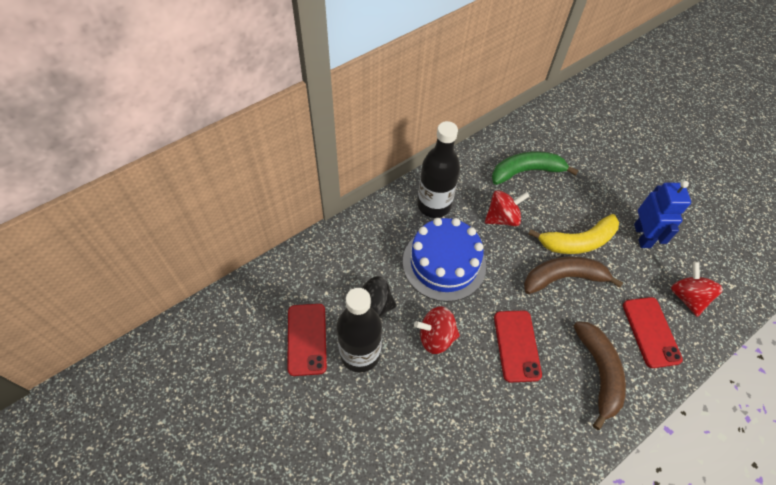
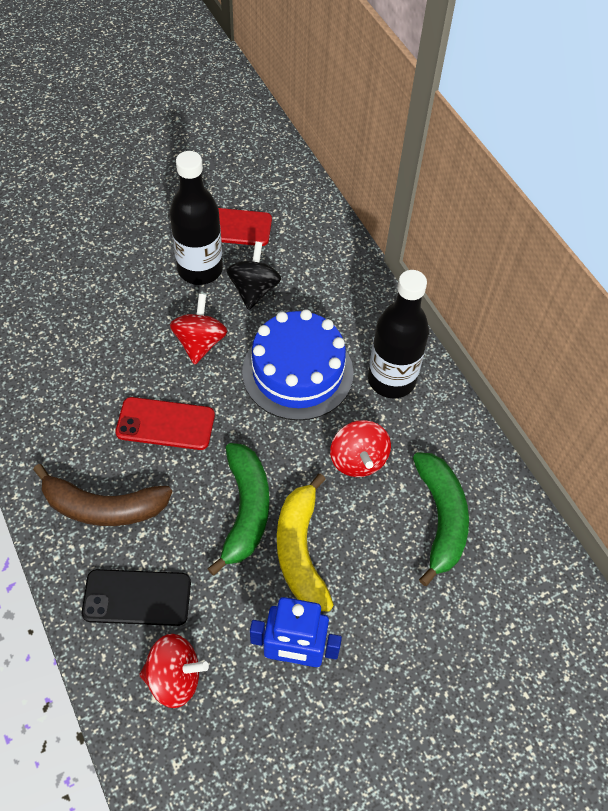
camera: 100 degrees right, 0 degrees up
brown banana [524,256,623,294] -> green banana [207,443,269,576]
red phone [623,297,683,368] -> black phone [82,569,191,626]

